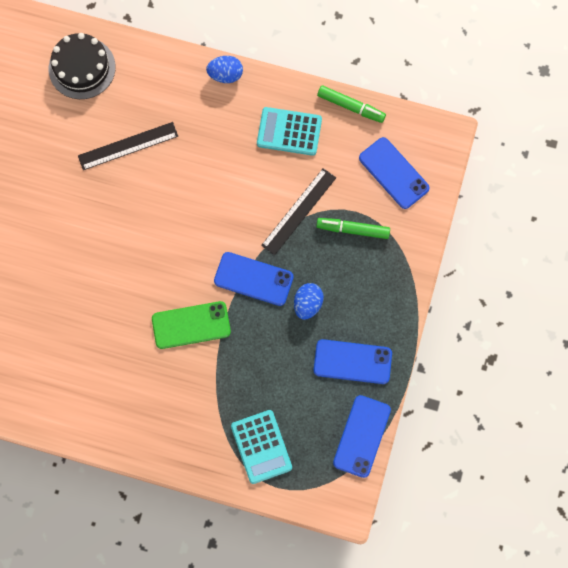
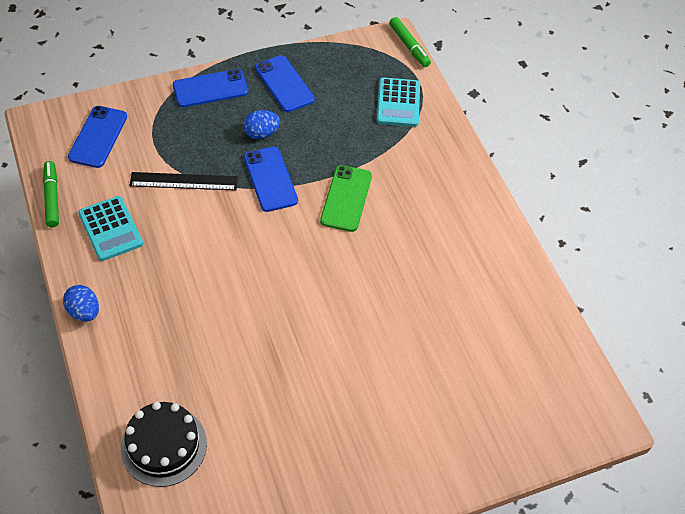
camera: 130 degrees left, 20 degrees down
black ruler [78,122,178,170] -> none
green phone [152,301,231,349] -> green phone turned 60 degrees clockwise [320,165,372,232]
turquoise calculator [231,410,292,484] -> turquoise calculator turned 150 degrees clockwise [377,77,420,127]
green marker [316,218,390,239] -> green marker moved to [389,17,431,67]
blue phone [333,395,391,478] -> blue phone moved to [173,69,248,107]

